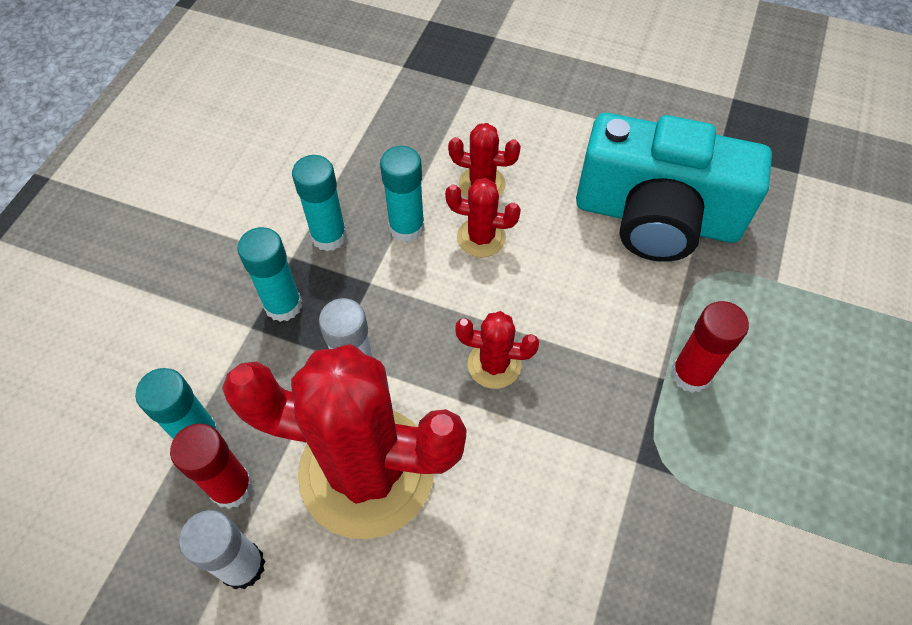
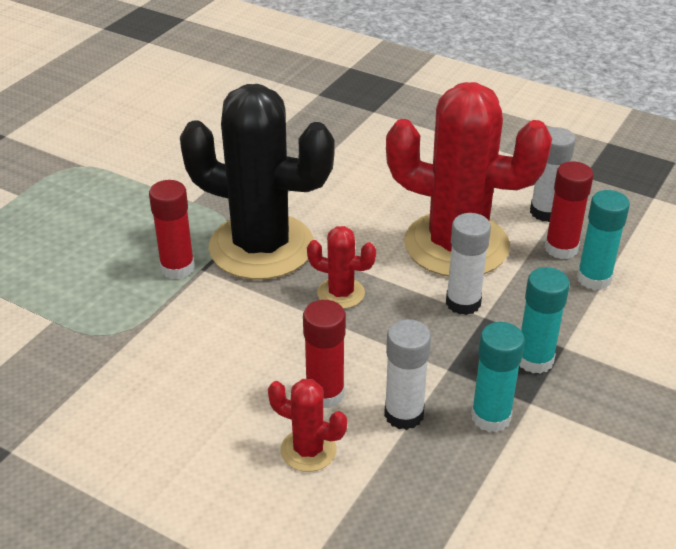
camera: 170 degrees left, 20 degrees down
turquoise glue stick [380,146,425,242] -> white glue stick [384,319,431,430]
red cactus [445,178,521,257] -> red glue stick [303,300,346,409]
turquoise camera [576,113,772,262] -> none
none -> black cactus [180,84,335,280]

